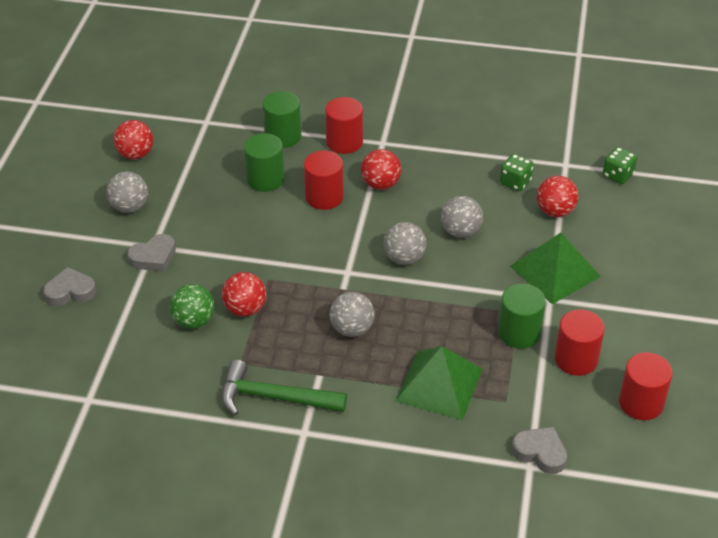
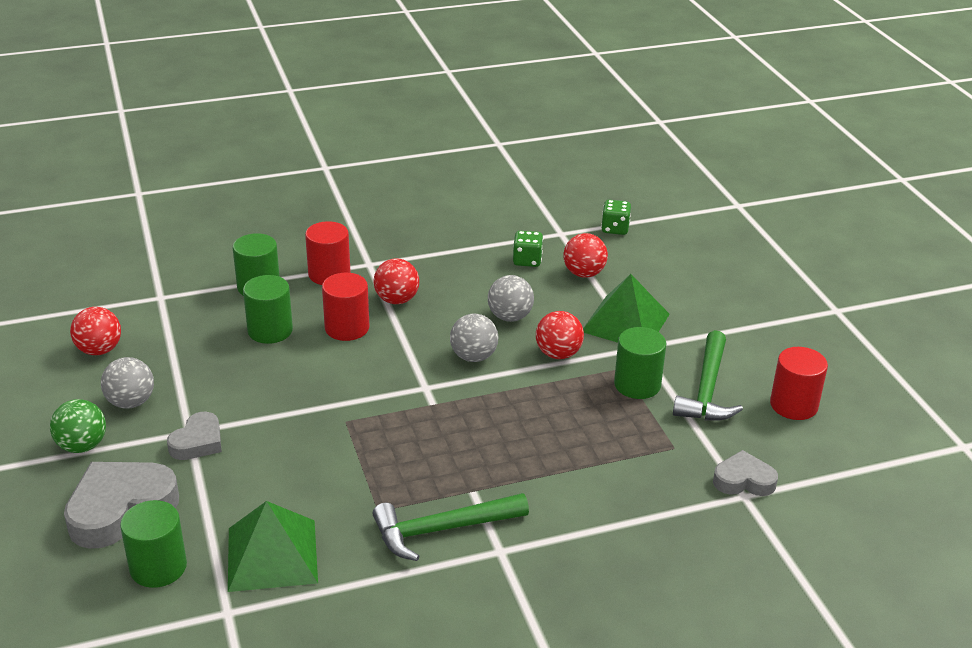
camera: 30 degrees left, 10 degrees down
grey heart [43,267,96,306] -> grey heart [64,462,179,549], size x1.75
green ball [169,284,215,329] -> green ball moved to [50,399,106,453]
red ball [222,272,266,317] -> red ball moved to [536,311,584,359]
grey ball [329,292,375,337] -> none
green pyramid [395,346,483,420] -> green pyramid moved to [228,501,318,592]
red cylinder [555,309,605,376] -> green hammer [673,330,743,421]
none -> green cylinder [120,500,187,588]

